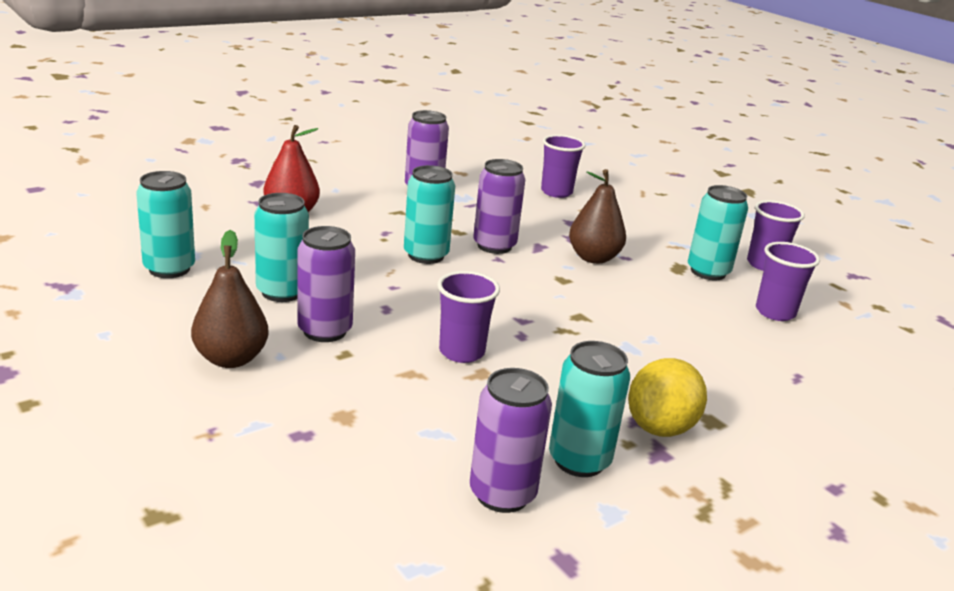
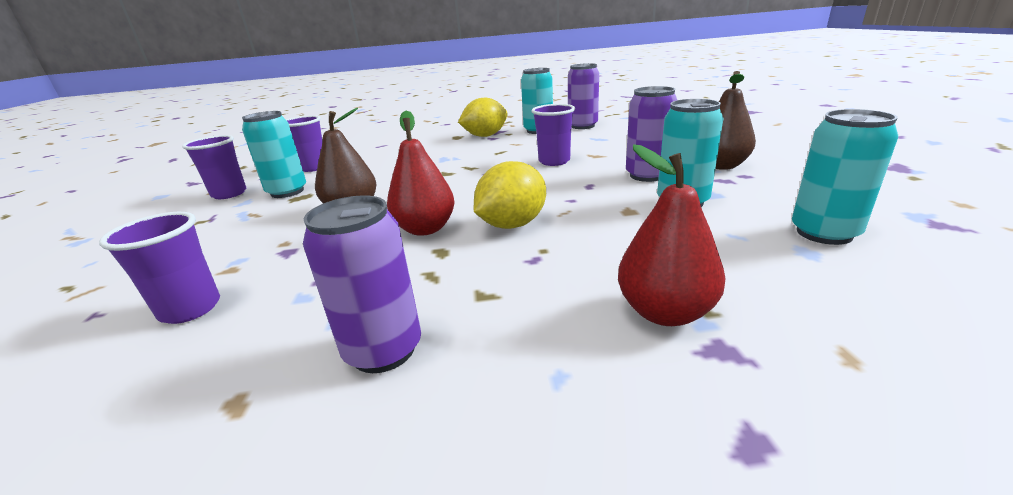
camera: 145 degrees left, 0 degrees up
turquoise can [404,165,455,264] -> yellow lemon [474,161,546,229]
purple can [473,159,525,254] -> red pear [387,111,455,236]

